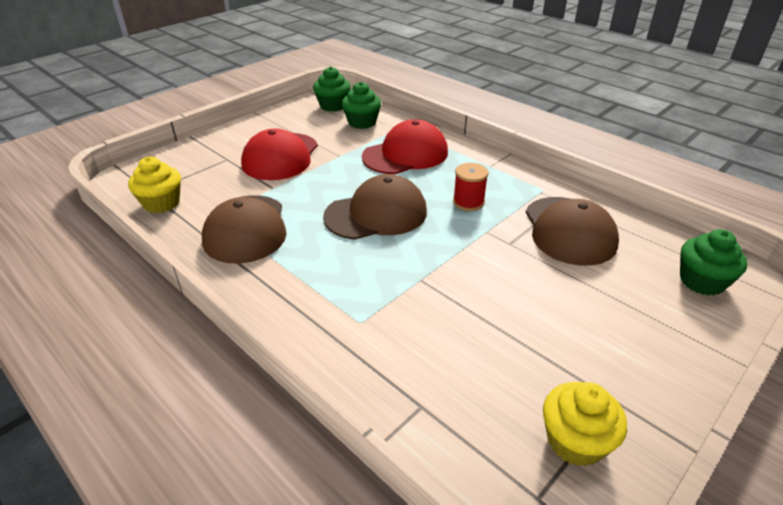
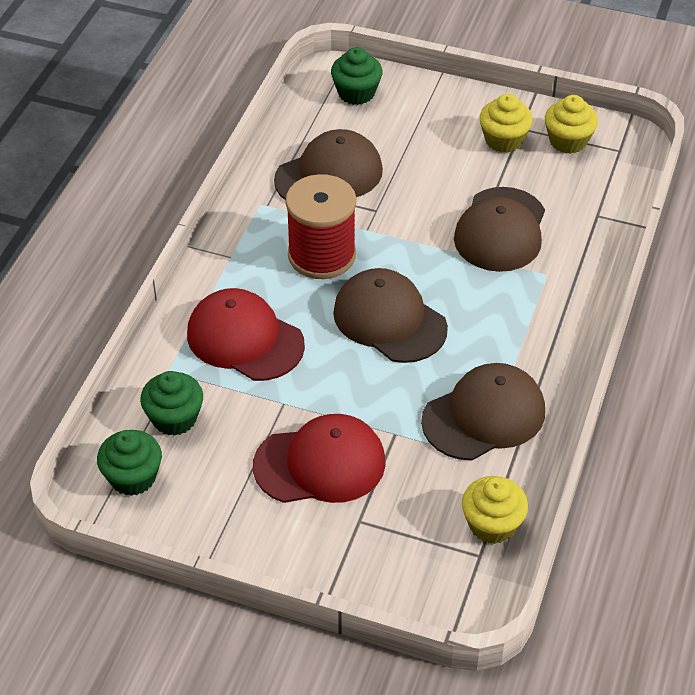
camera: 115 degrees left, 10 degrees up
red spool [453,163,489,211] -> red spool [285,174,356,279], size x1.86
none -> brown cap [454,187,545,272]
none -> yellow cupcake [479,94,533,153]

